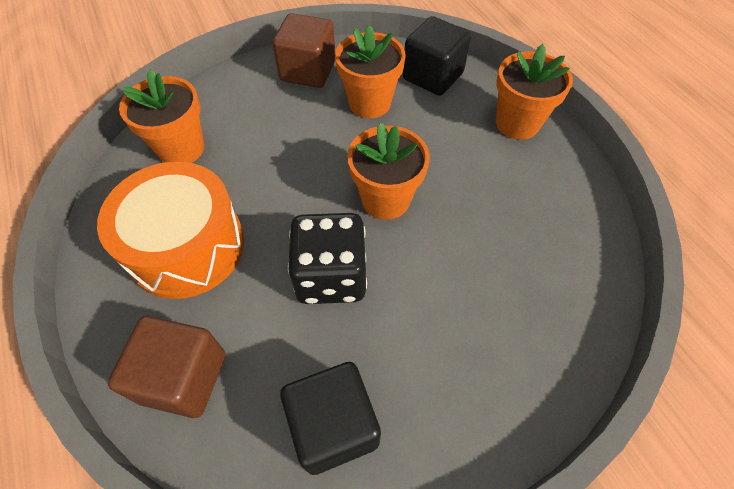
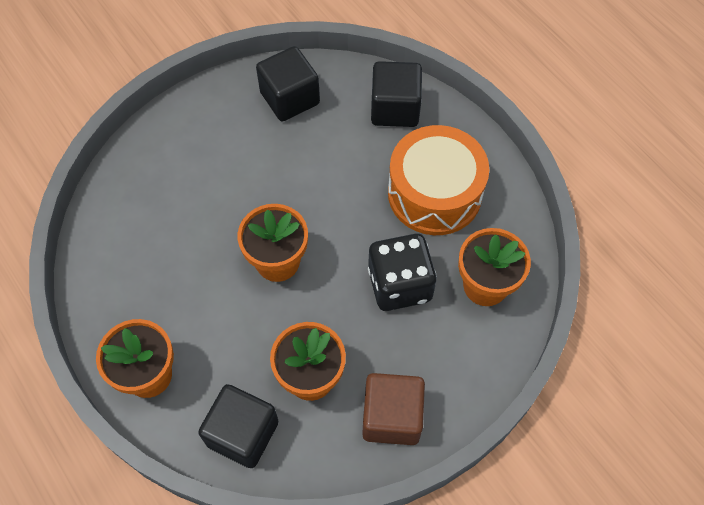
camera: 170 degrees right, 5 degrees up
brown cube [108,316,225,418] -> black cube [371,61,422,127]
black dice [288,213,367,304] -> black dice moved to [368,234,437,311]

